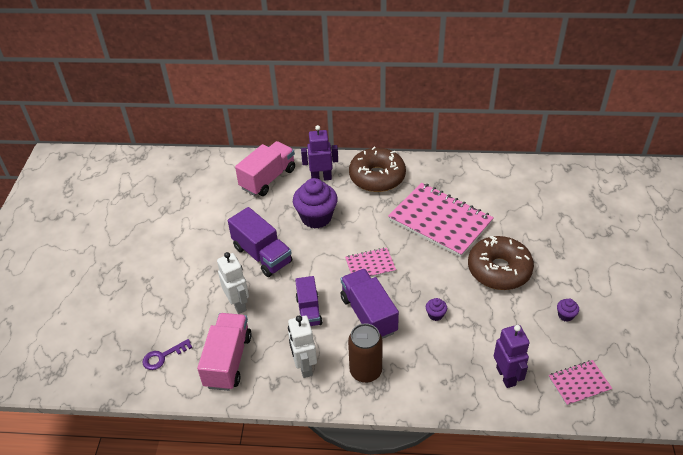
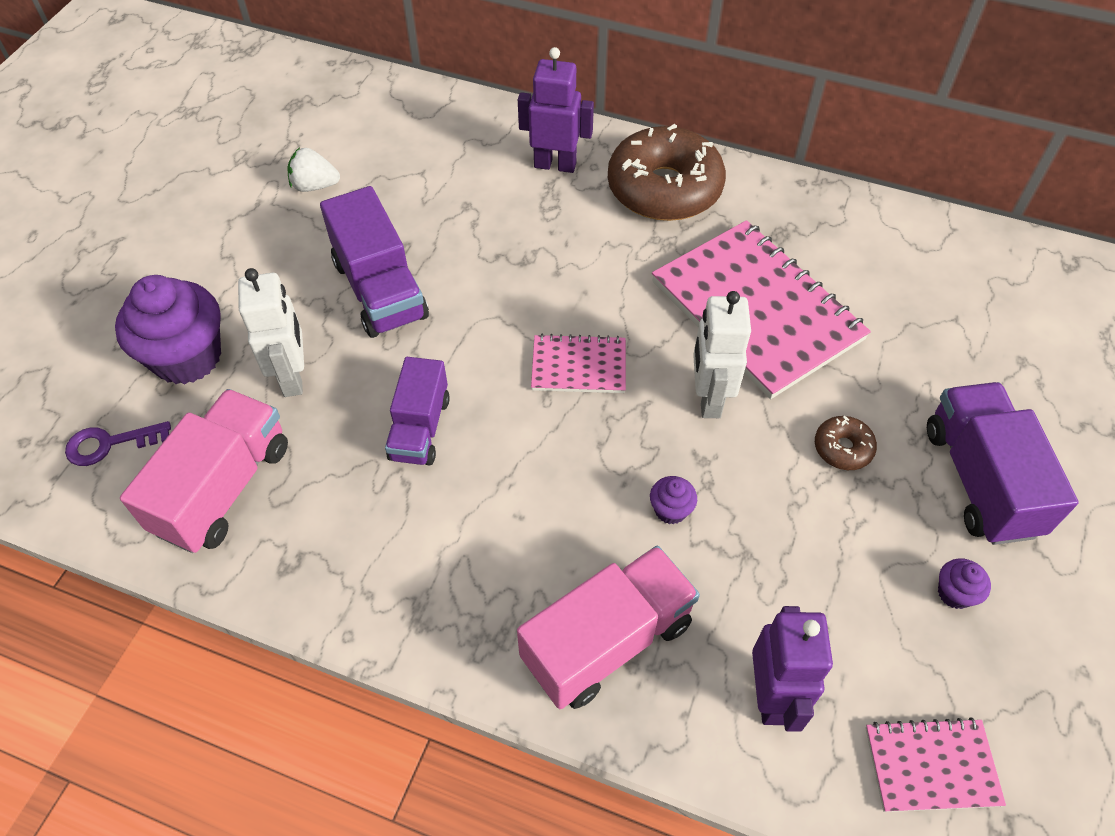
camera: 15 degrees right, 10 degrees up
pink truck [235,141,295,196] -> pink truck moved to [517,545,700,709]
white robot [288,316,317,378] -> white robot moved to [693,291,751,418]
purple cupcake [293,178,338,229] -> purple cupcake moved to [115,275,221,384]
purple truck [341,269,399,339] -> purple truck moved to [927,382,1079,545]
brown can [348,323,383,383] -> none
brown donut [468,236,534,290] -> brown donut [815,416,877,470], size x0.43
none -> white strawberry [287,147,340,192]

